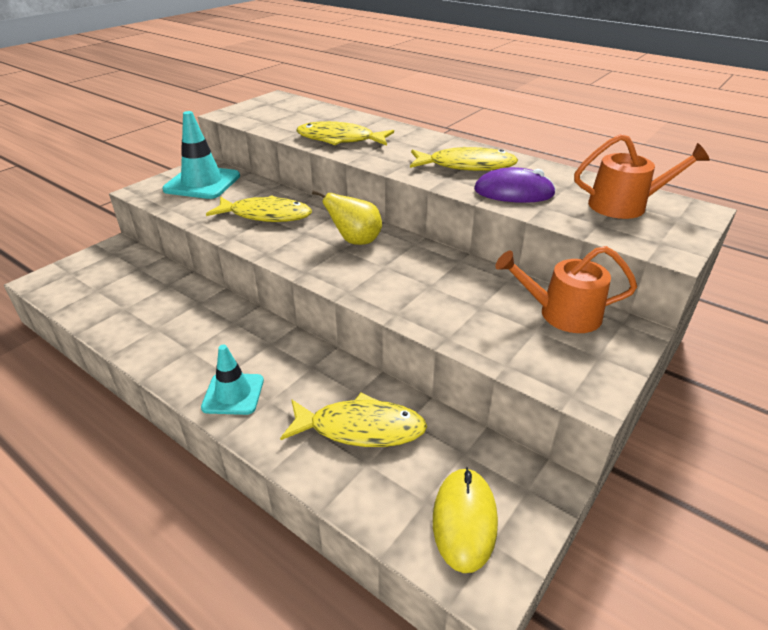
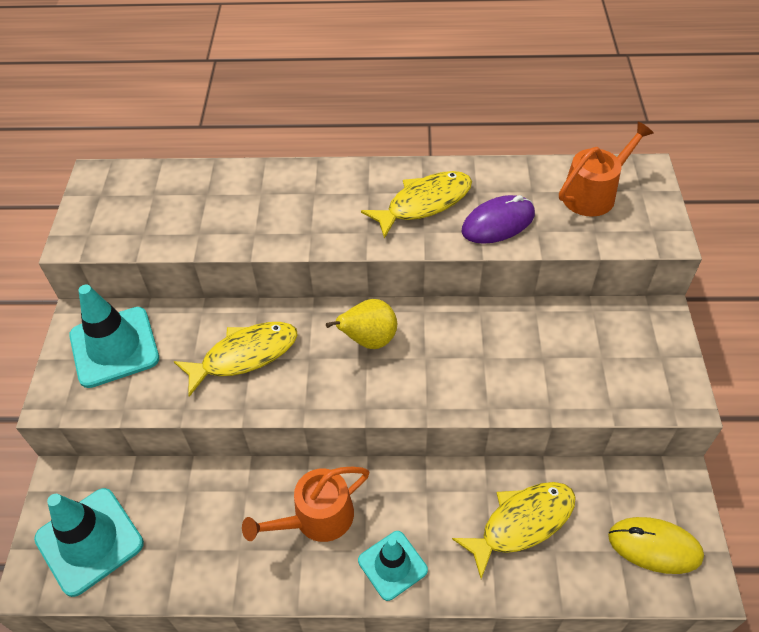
camera: 35 degrees left, 15 degrees up
yellow fish [297,121,394,146] -> none
yellow mouse [433,467,498,573] -> yellow mouse turned 45 degrees counterclockwise [608,517,704,574]
orange watering can [495,246,637,333] -> orange watering can moved to [242,467,369,542]
none -> turquoise traffic cone [34,488,144,597]

